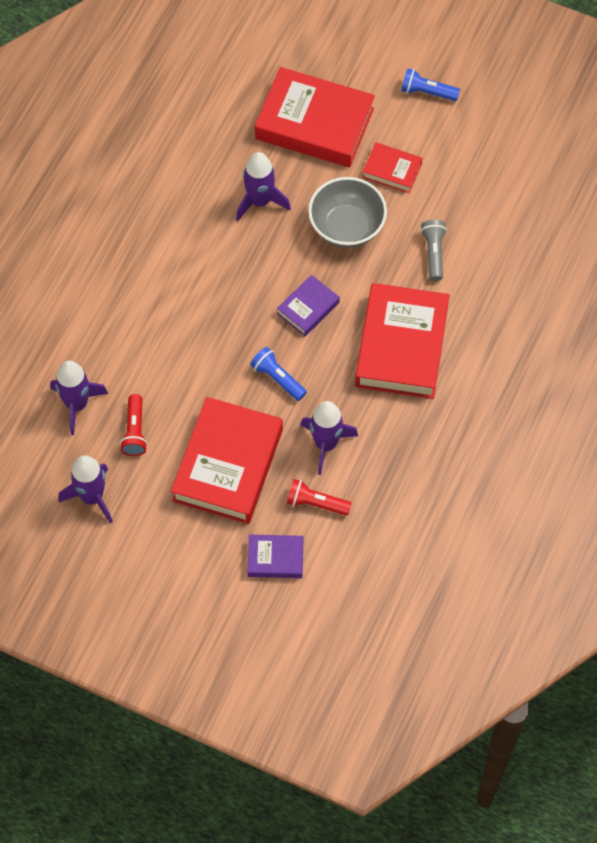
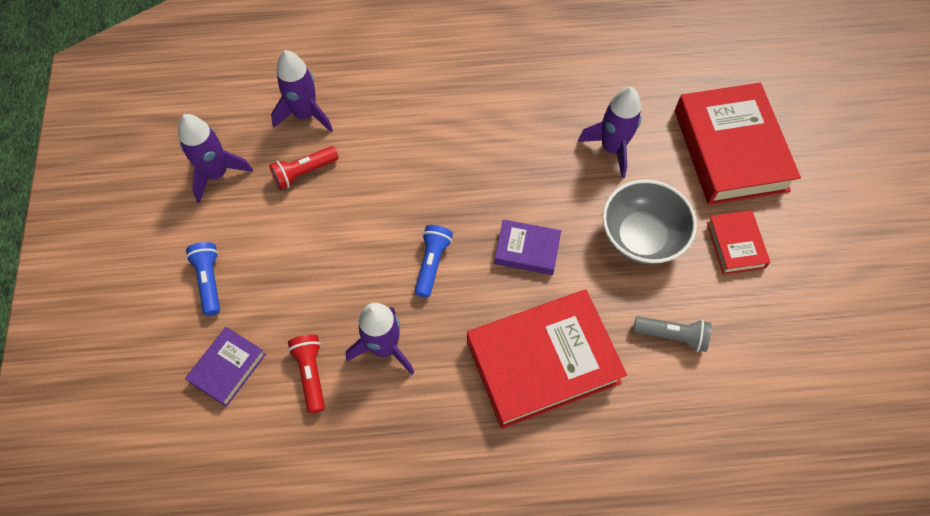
camera: 60 degrees right, 0 degrees up
red book [171,397,283,524] -> none
purple book [247,535,303,578] -> purple book turned 60 degrees clockwise [185,327,266,407]
blue flashlight [401,68,460,101] -> blue flashlight moved to [186,242,220,316]
grey flashlight [420,220,447,281] -> grey flashlight turned 45 degrees clockwise [633,316,712,352]

